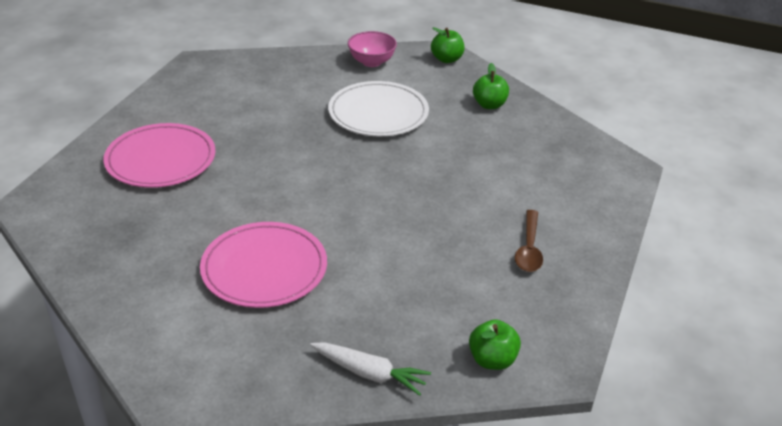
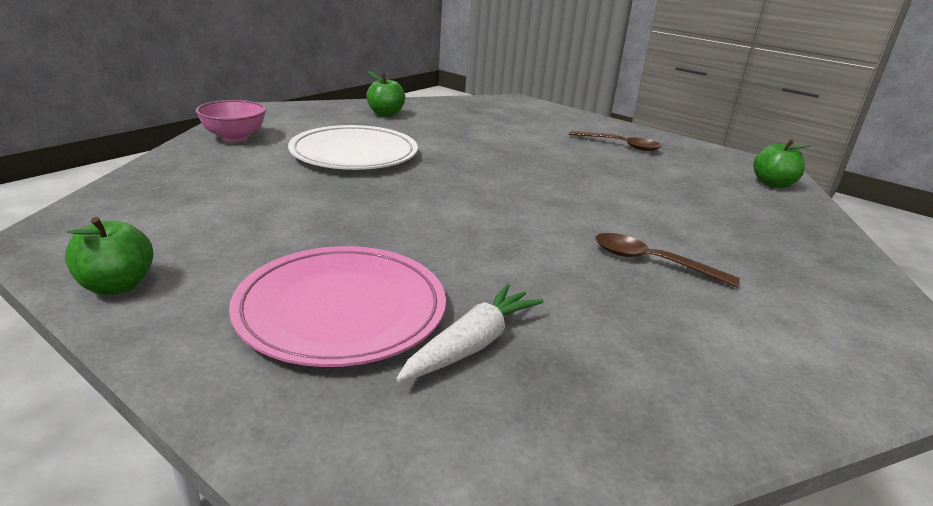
camera: 75 degrees left, 10 degrees down
pink plate [200,222,327,308] -> brown spoon [595,233,740,288]
white carrot [310,342,431,396] -> white carrot moved to [396,284,543,382]
green apple [431,27,464,63] -> green apple moved to [65,217,153,295]

